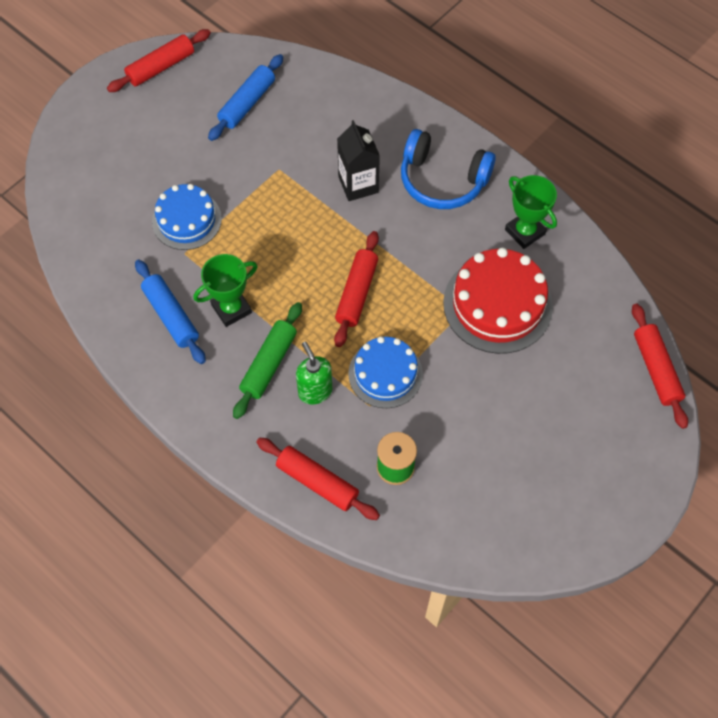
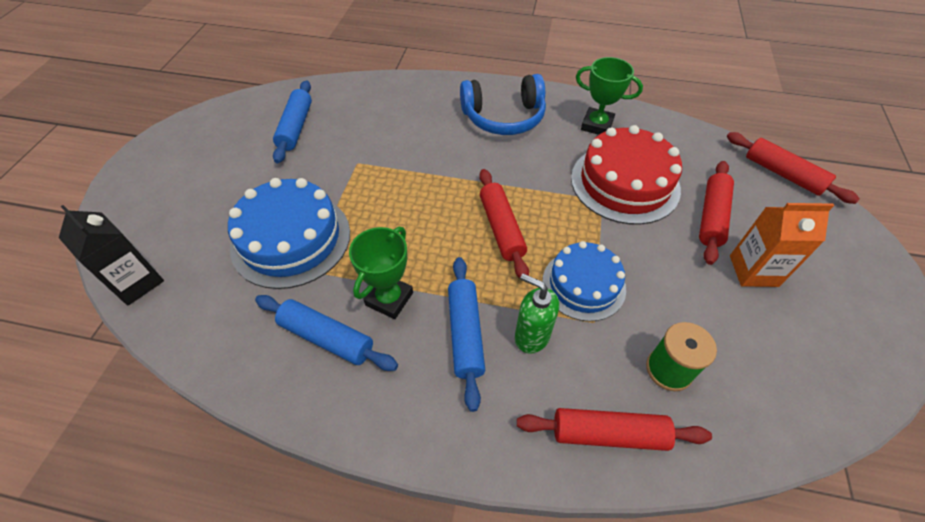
camera: 30 degrees left, 10 degrees down
red rolling pin [107,29,211,92] -> red rolling pin moved to [699,161,734,265]
blue cake [152,184,222,250] -> blue cake [228,178,350,289], size x1.51
green rolling pin [233,302,302,419] -> blue rolling pin [448,257,485,412]
black carton [337,120,380,201] -> black carton moved to [59,205,164,306]
none -> orange carton [730,203,834,287]

